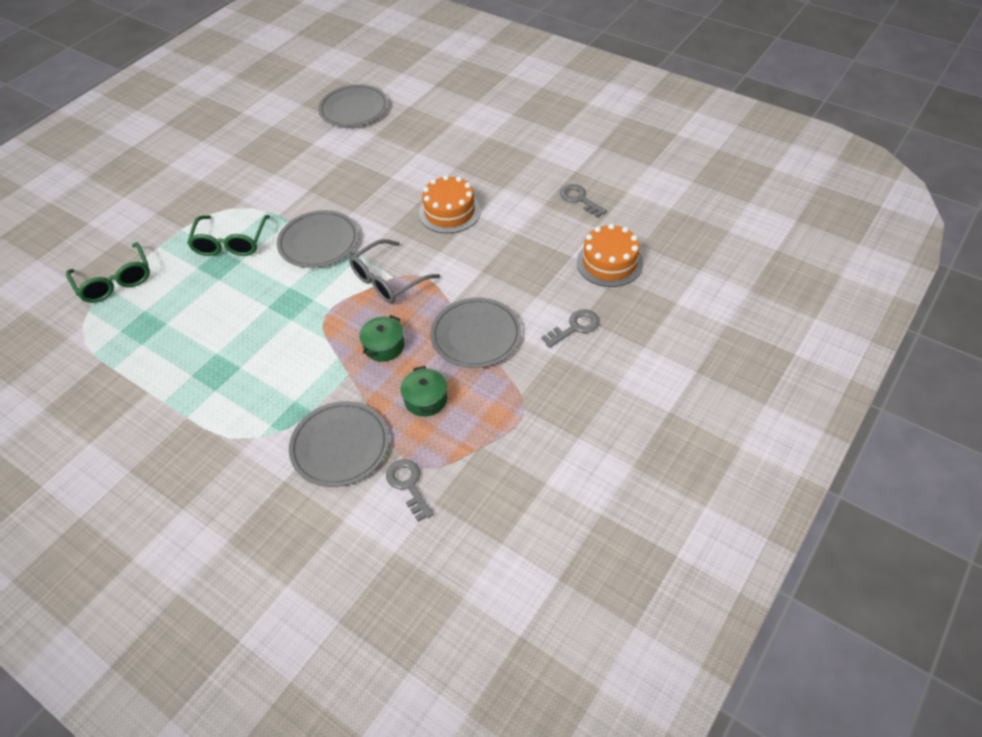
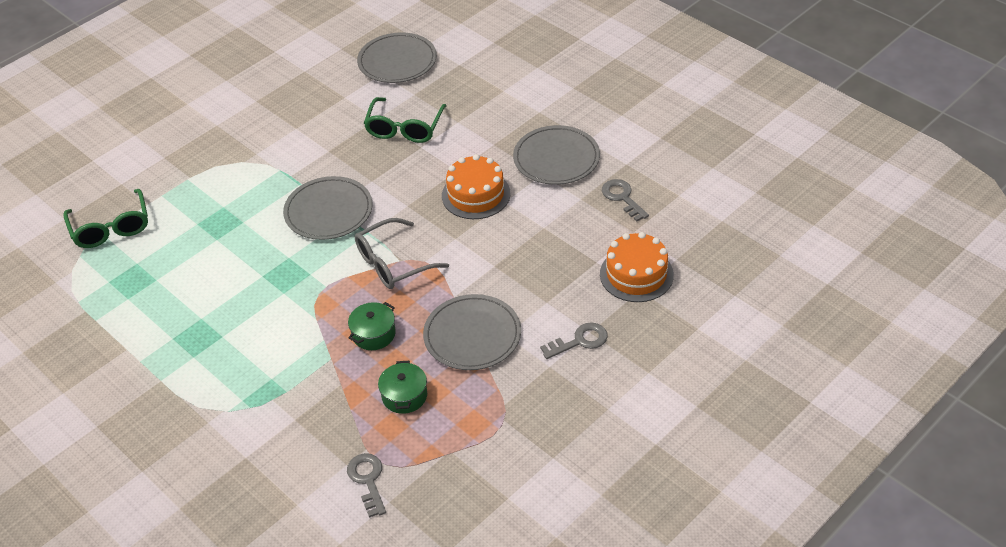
camera: 10 degrees right, 5 degrees down
green glasses [187,215,270,256] -> green glasses moved to [364,97,446,143]
grey plate [289,401,389,487] -> grey plate moved to [513,125,600,185]

